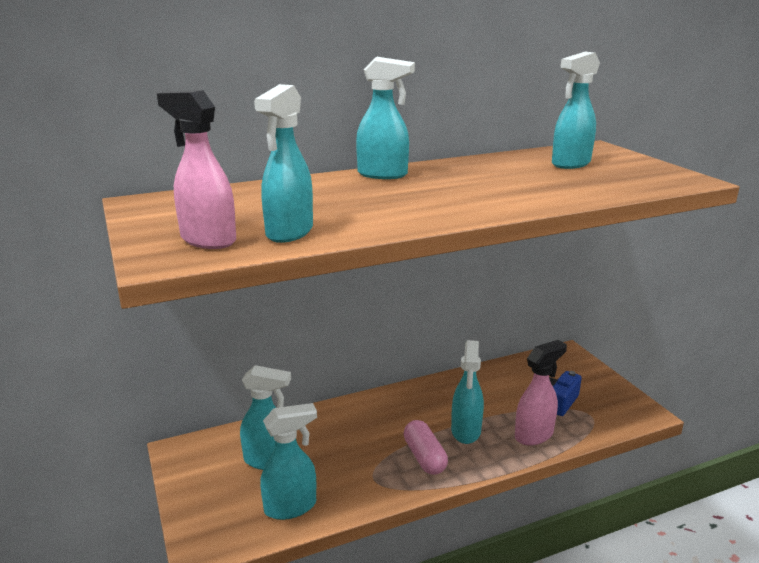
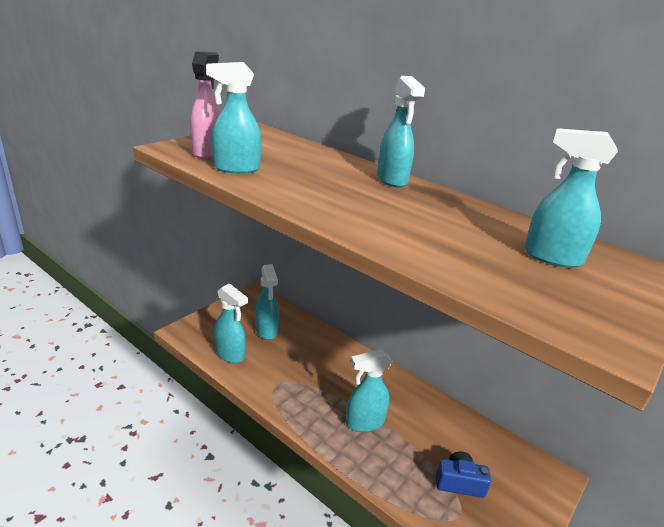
camera: 60 degrees right, 5 degrees up
pink capsule [404,420,448,475] -> none
pink spray bottle [515,340,567,446] -> none

